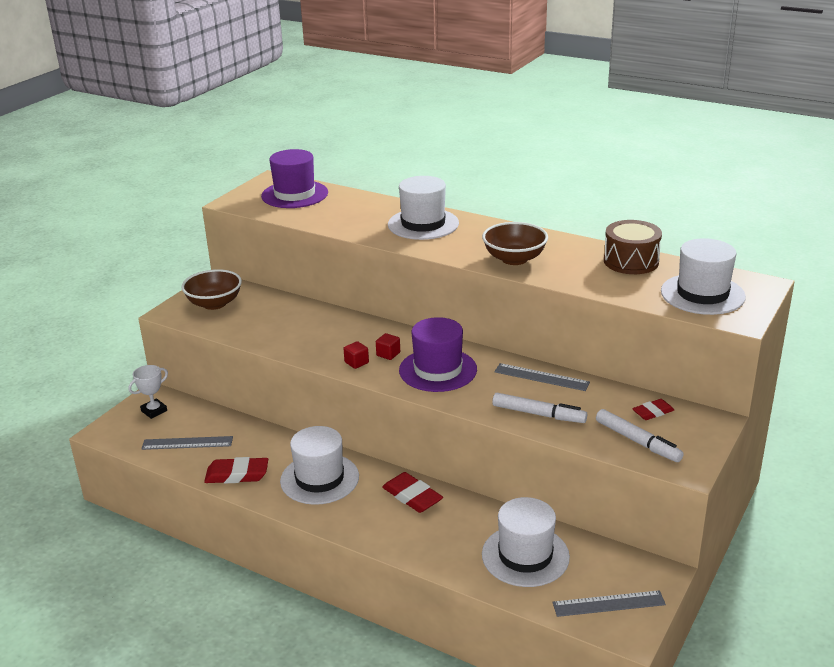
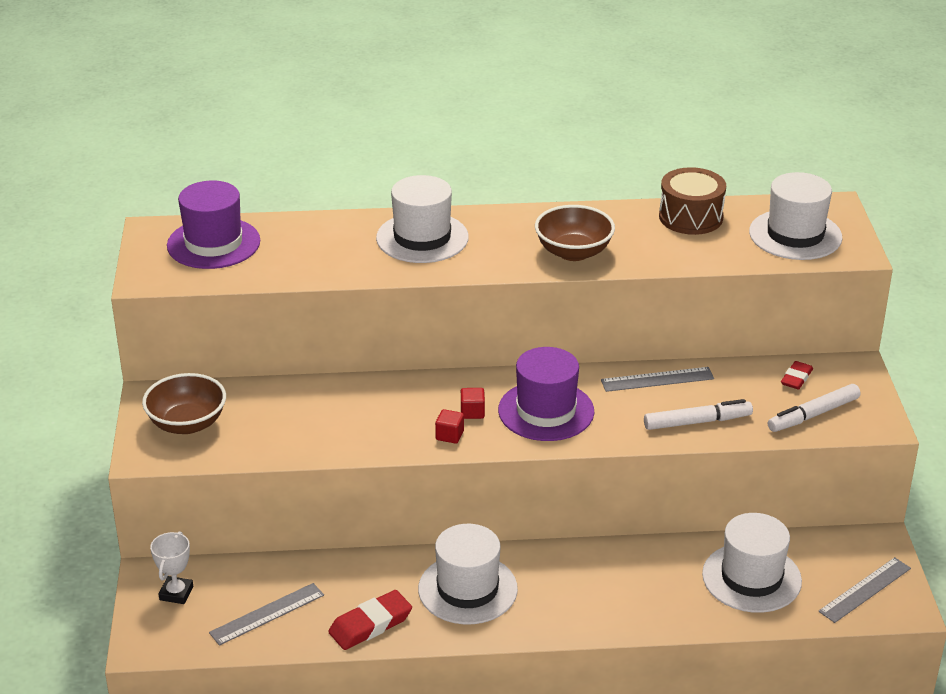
camera: 35 degrees left, 5 degrees up
red eraser [382,472,443,513] -> none
white marker [596,409,684,462] -> white marker turned 135 degrees clockwise [768,384,861,432]

